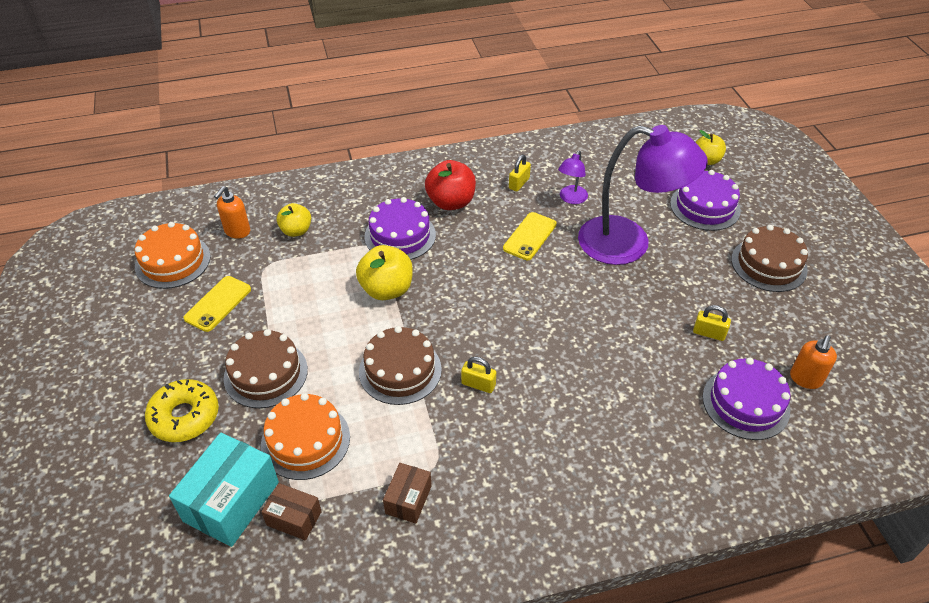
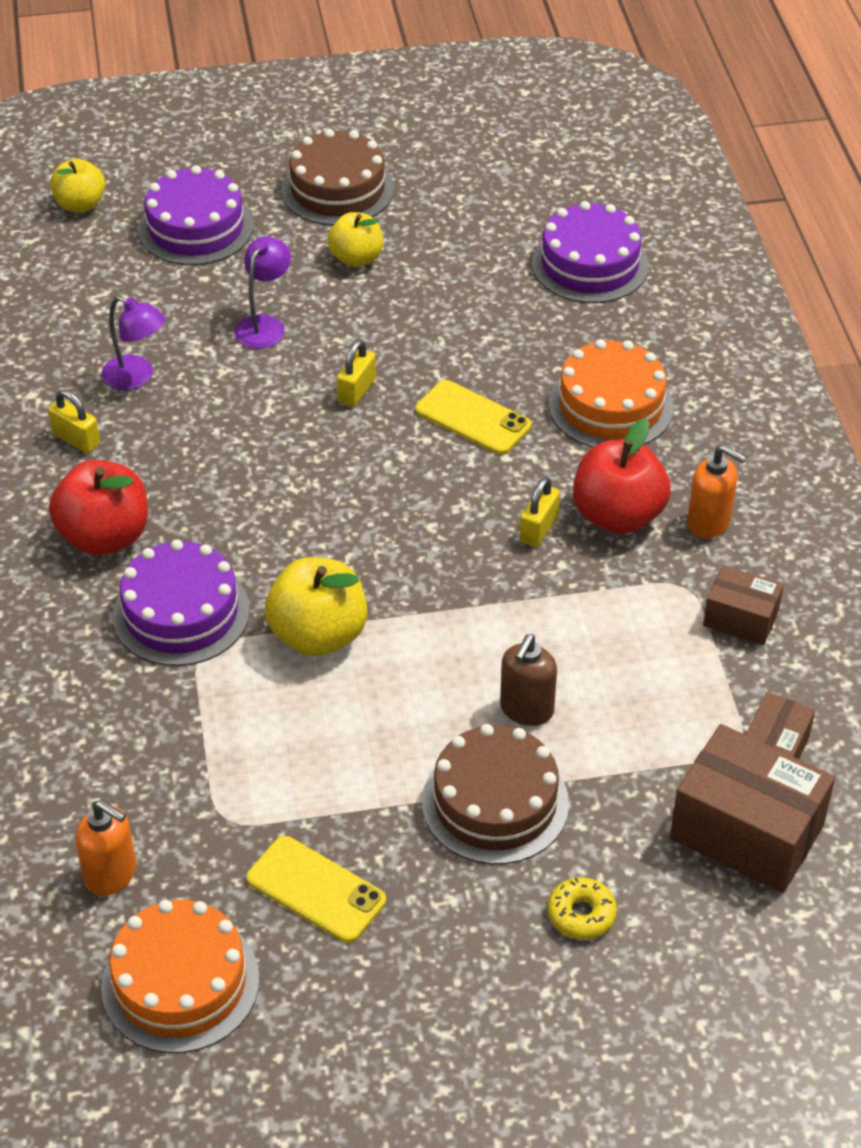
camera: 85 degrees left, 0 degrees up
yellow donut [145,379,219,442] -> yellow donut [548,877,617,939], size x0.55
turquoise box [169,433,279,547] -> brown box [670,724,835,893]
orange cake [261,393,350,480] -> orange cake moved to [549,339,674,448]
yellow apple [277,203,311,237] -> yellow apple moved to [327,212,383,267]
brown cake [359,326,442,405] -> none
yellow phone [503,212,557,260] -> yellow phone moved to [416,380,531,455]
purple lamp [578,125,708,265] -> purple lamp [234,236,291,349], size x0.43
yellow padlock [693,305,731,341] -> yellow padlock moved to [337,340,376,407]
orange soap dispenser [790,335,837,389] -> orange soap dispenser moved to [687,444,747,539]
none -> brown soap dispenser [500,634,557,726]
none -> red apple [573,418,671,534]

